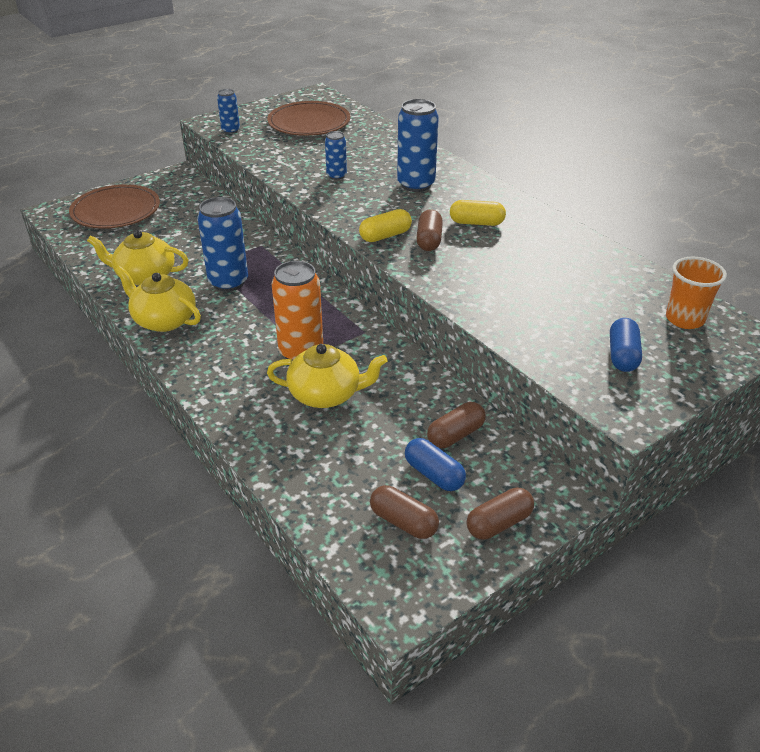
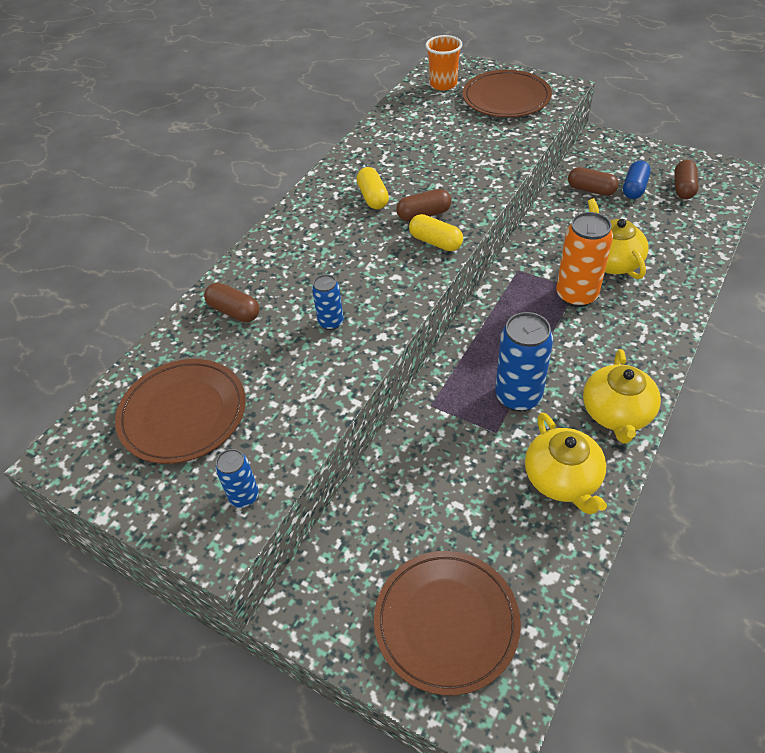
camera: 110 degrees left, 10 degrees up
blue can [397,99,439,192] -> none
brown capsule [467,488,534,539] -> brown capsule moved to [204,283,260,322]
blue capsule [610,318,642,372] -> brown plate [463,70,552,117]

